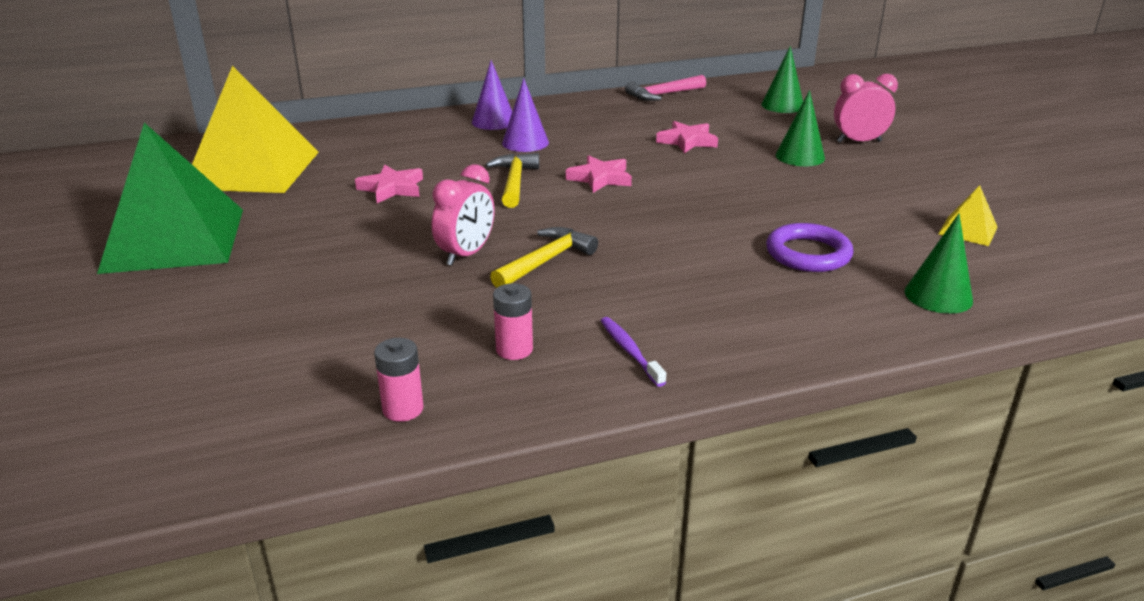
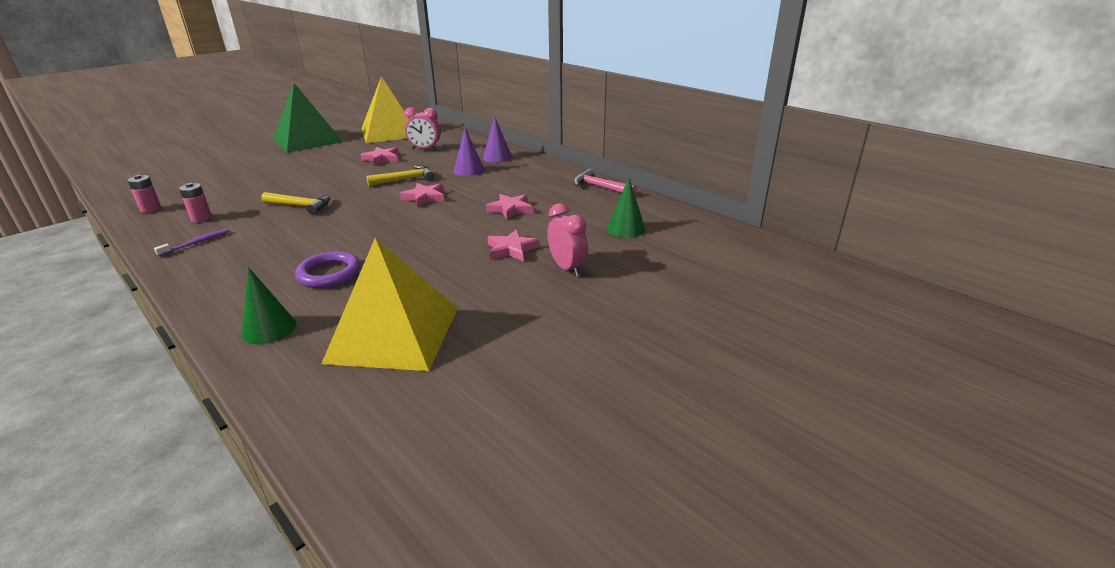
camera: 65 degrees right, 0 degrees up
pink clock [432,164,495,265] -> pink clock moved to [404,108,441,150]
green cone [776,90,825,166] -> pink star [487,229,539,262]
yellow pyramid [938,185,998,246] -> yellow pyramid [321,238,458,371], size x2.42

